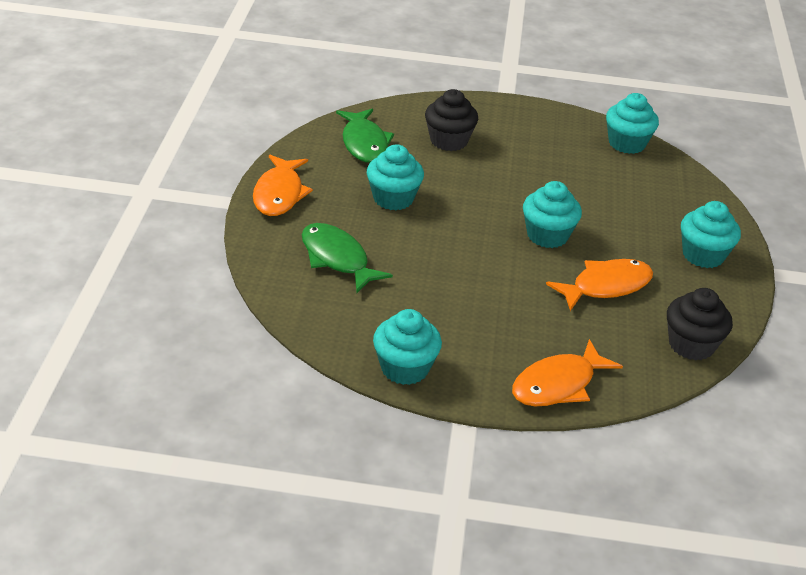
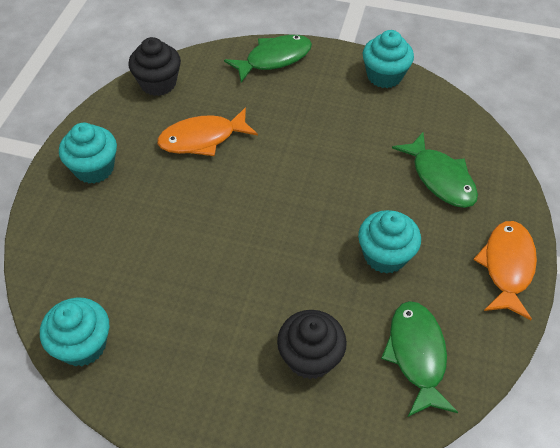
camera: 170 degrees left, 15 degrees up
orange fish [512,339,623,406] -> green fish [224,35,312,83]
turquoise cupcake [523,181,582,248] -> none

